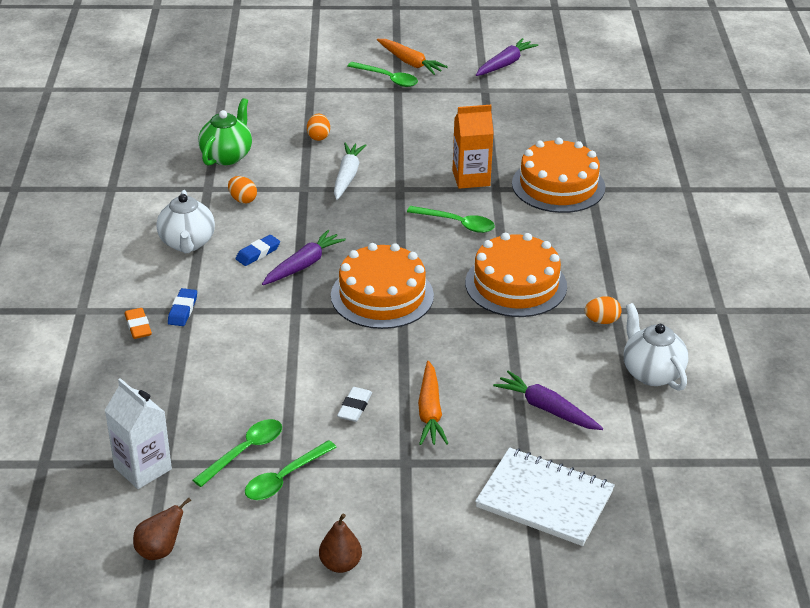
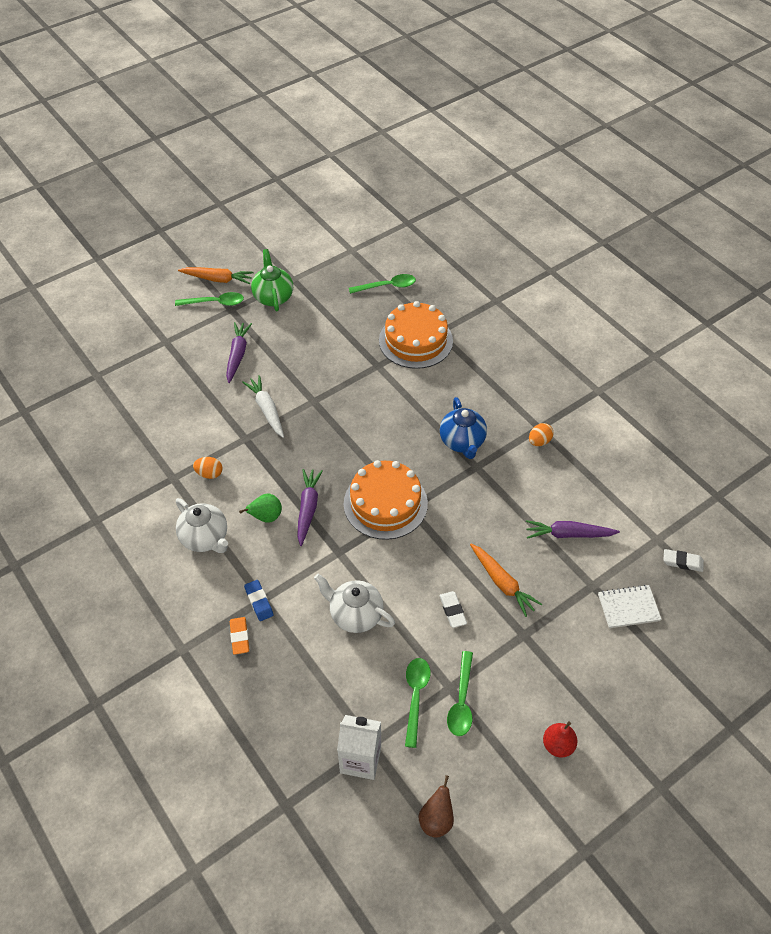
camera: 35 degrees left, 15 degrees up
orange eraser [125,308,152,339] -> orange eraser turned 45 degrees clockwise [230,617,249,655]
green teapot [198,98,252,166] -> green teapot moved to [251,249,293,311]
blue eraser [236,235,280,266] -> green pear [239,494,282,523]
orange egg [307,114,330,141] -> none
brown pear [319,514,362,573] -> red pear [543,721,578,758]
green spoon [407,206,495,233] -> green spoon moved to [349,274,416,294]
orange carton [452,105,494,189] -> none
orange cake [465,233,567,317] -> blue teapot [440,397,487,459]
white notebook [475,447,615,546] -> white notebook [598,585,662,628], size x0.62
purple carrot [476,38,538,76] -> purple carrot moved to [226,322,252,383]
white teapot [624,303,688,391] -> white teapot moved to [314,574,395,633]
none -> white eraser [663,549,704,572]

